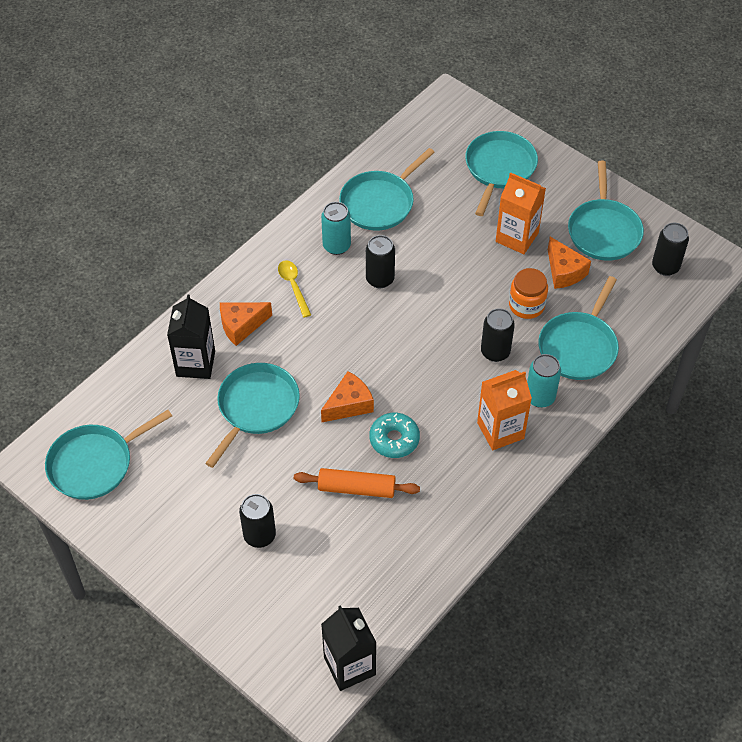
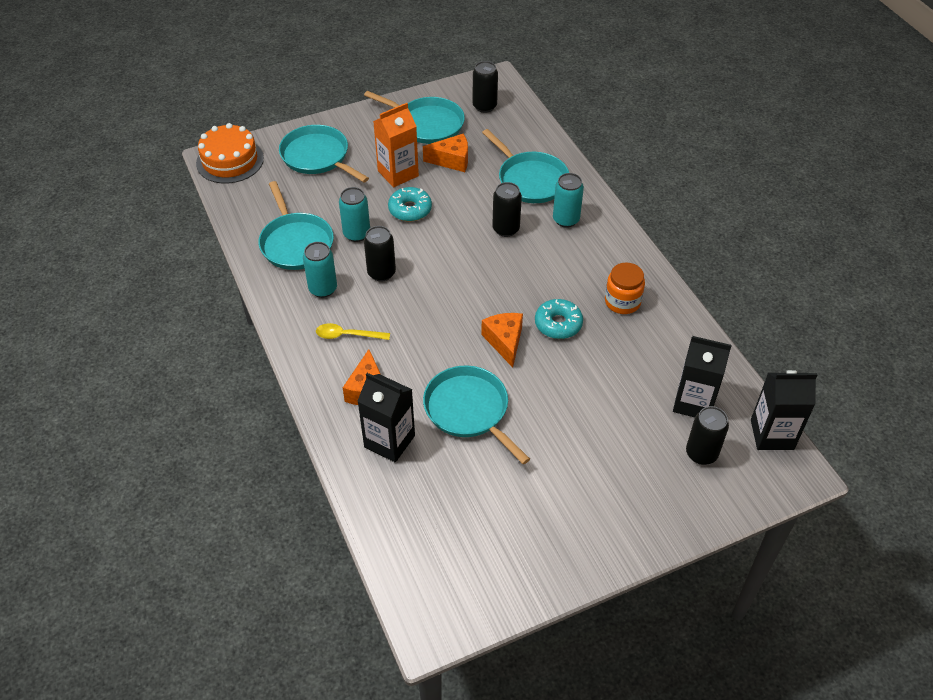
camera: 65 degrees left, 5 degrees down
turquoise pan [45,410,172,500] -> none
black can [239,494,276,548] -> black can moved to [686,406,729,465]
orange rolling pin [294,468,420,498] -> none
orange carton [477,370,532,450] -> none
orange jar [509,268,548,319] -> orange jar moved to [605,262,645,314]
none -> orange cake [196,123,264,184]
none -> turquoise can [339,187,370,242]
none -> turquoise donut [388,187,432,222]
none -> black carton [673,336,732,417]

